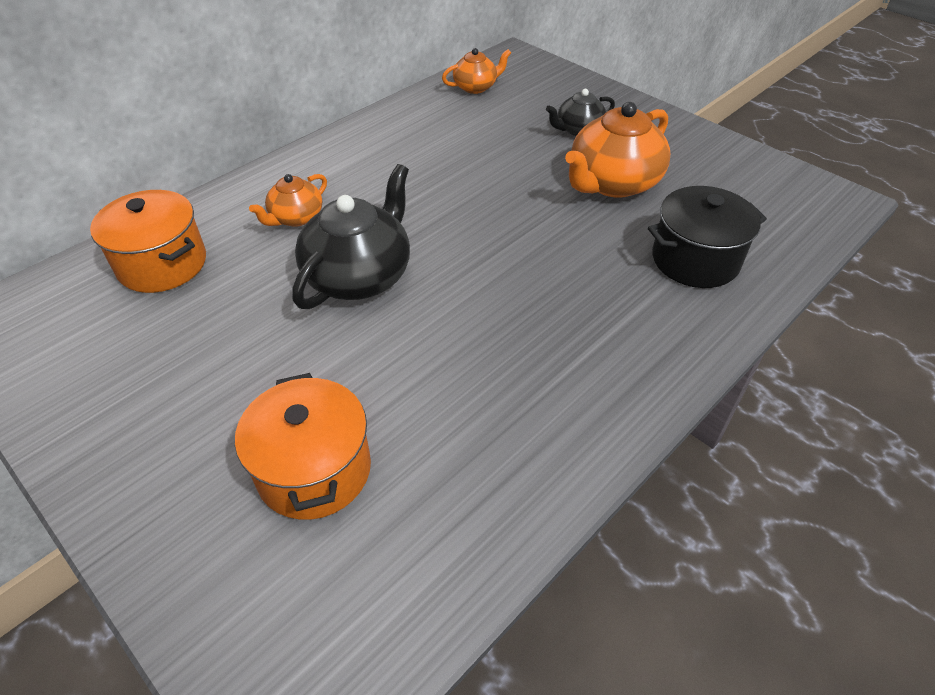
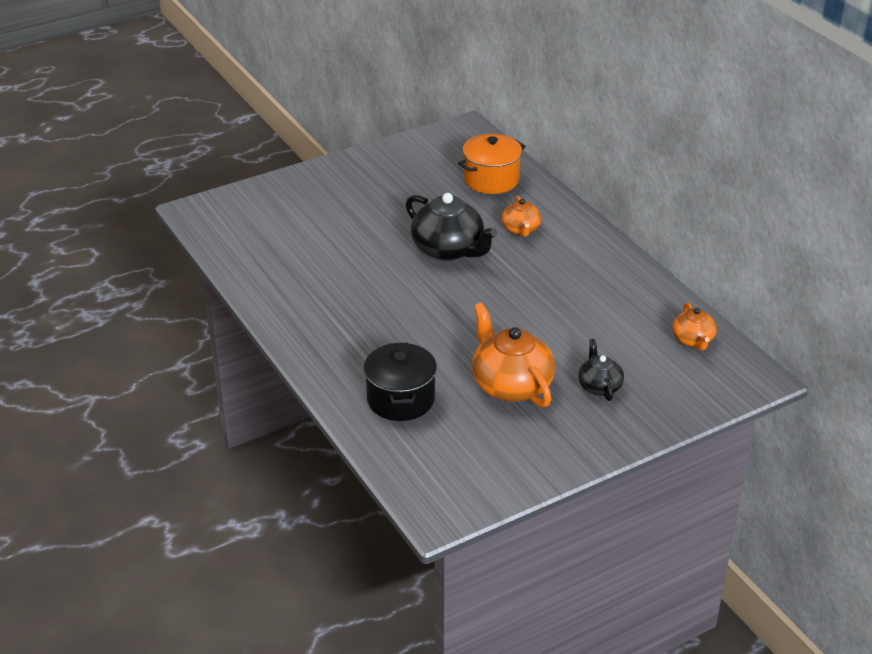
camera: 105 degrees right, 10 degrees down
orange pot [235,373,371,520] -> none
orange teapot [249,174,327,227] -> orange teapot turned 150 degrees counterclockwise [502,196,541,237]

